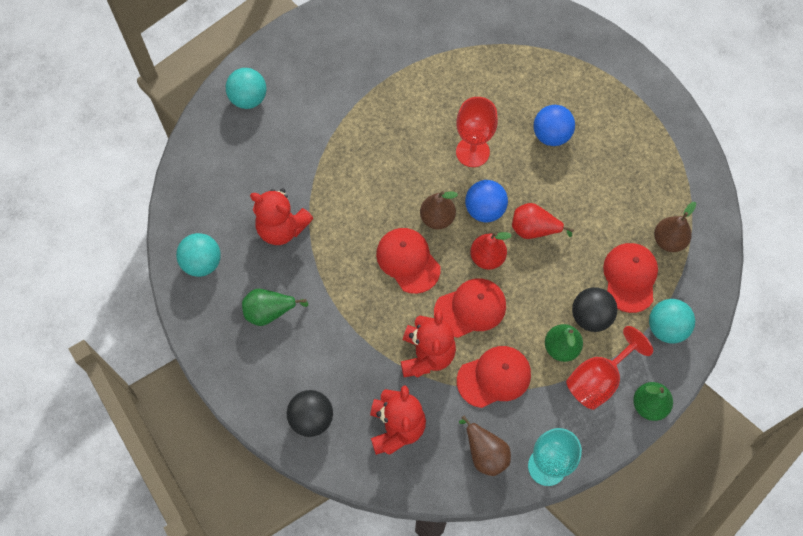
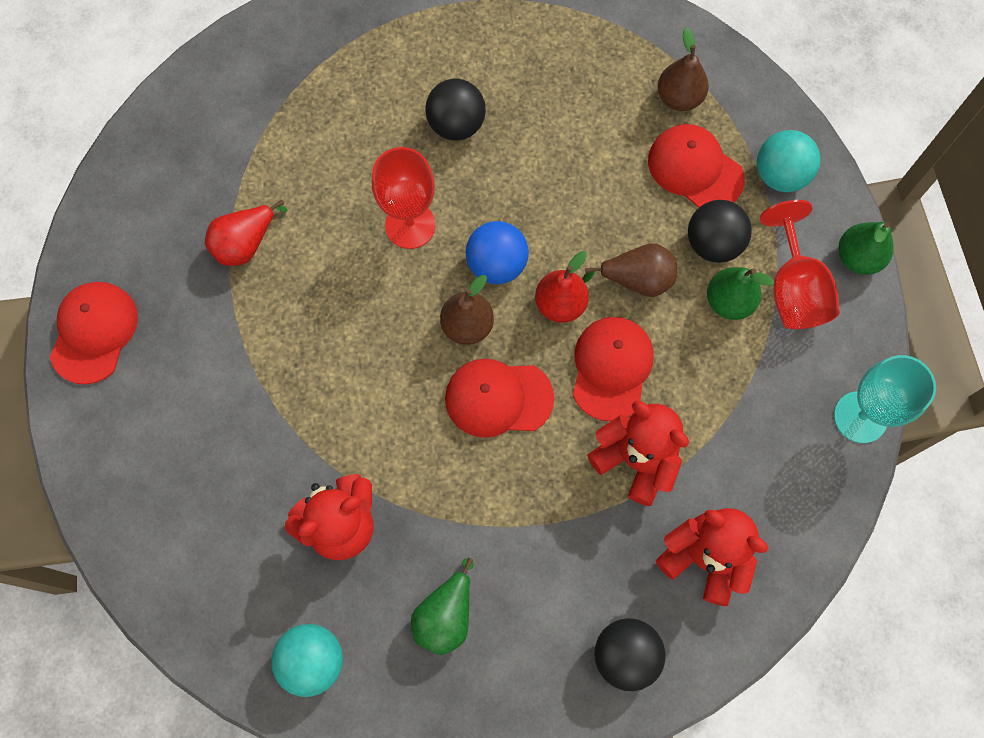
camera: 55 degrees left, 5 degrees up
turquoise ball [226,68,266,109] -> none
red cap [457,346,531,408] -> red cap moved to [50,282,138,385]
brown pear [459,416,511,476] -> brown pear moved to [582,243,677,297]
red pear [512,203,574,239] -> red pear moved to [205,200,288,266]
blue ball [534,105,575,146] -> black ball [425,79,486,141]

